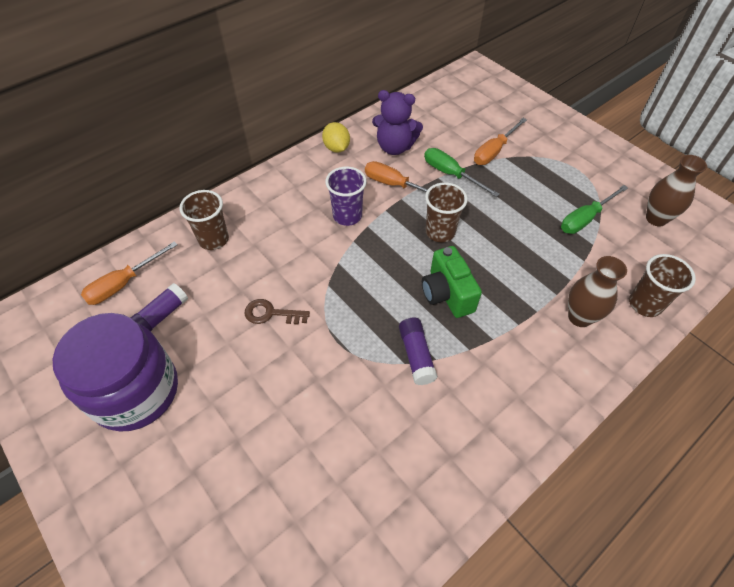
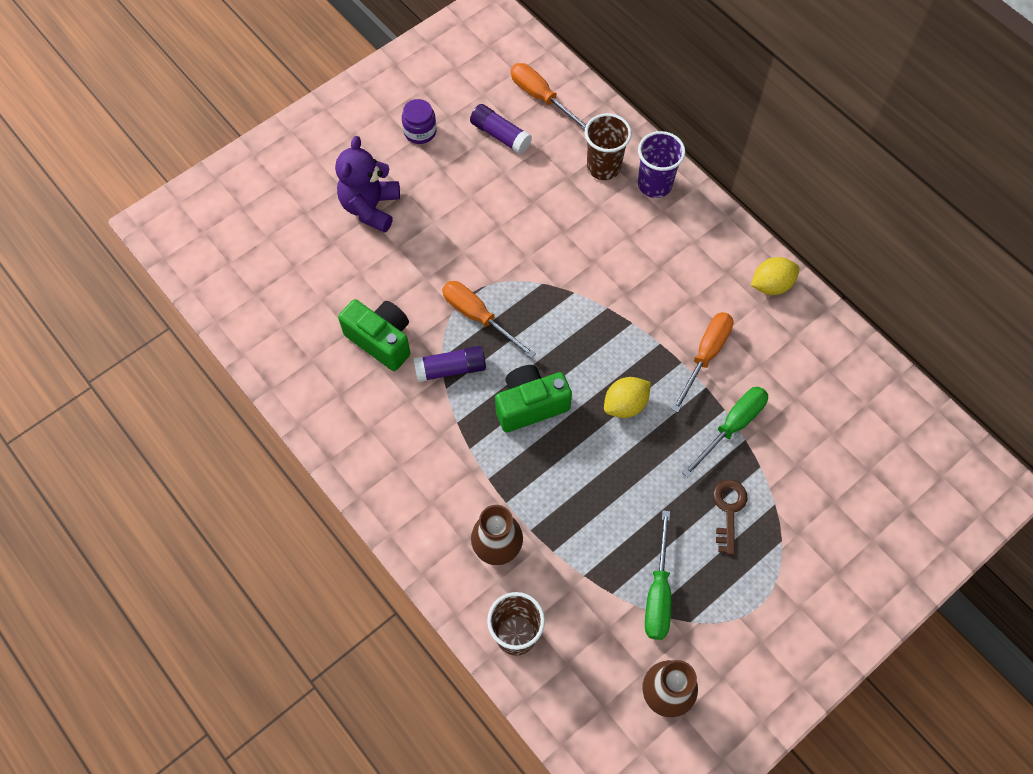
camera: 90 degrees right, 10 degrees up
purple jar [53,313,178,431] -> purple jar [402,99,436,144], size x0.41
brown key [245,299,310,325] -> brown key moved to [713,480,747,555]
purple cup [325,167,367,226] -> purple cup moved to [638,131,686,198]
purple teddy bear [372,90,423,155] -> purple teddy bear moved to [335,136,400,233]
brown cup [425,182,468,242] -> yellow lemon [604,377,651,418]
orange screwdriver [474,118,527,165] -> orange screwdriver moved to [442,281,536,359]
green screwdriver [561,185,628,234] -> green screwdriver turned 135 degrees counterclockwise [645,510,671,640]
none -> green camera [338,299,410,371]

